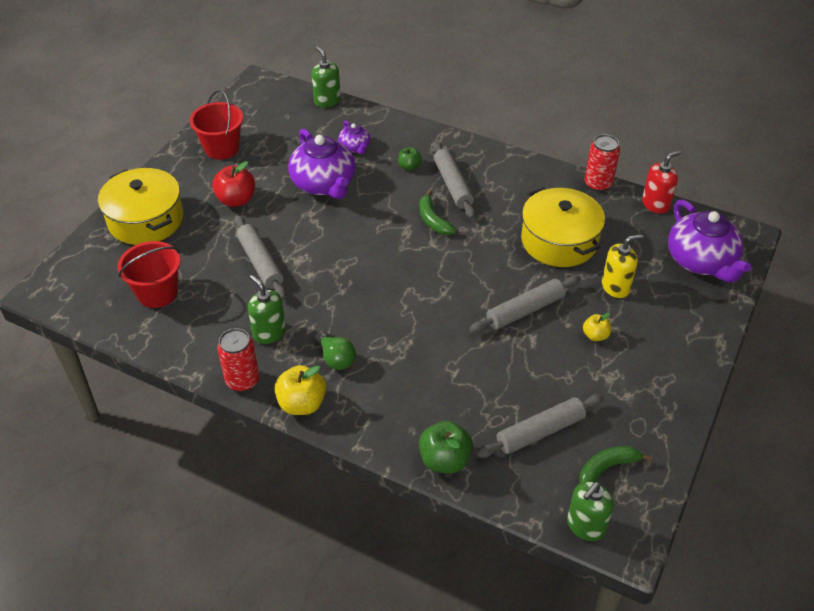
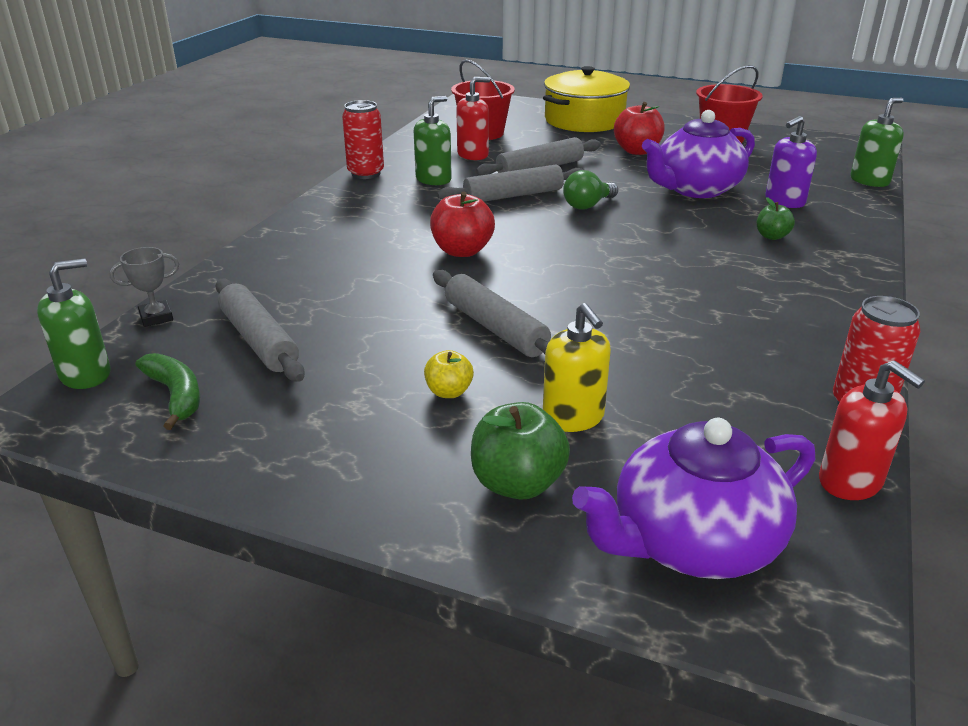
camera: 85 degrees right, 15 degrees down
yellow apple [275,365,326,415] -> none
green light bulb [315,331,356,370] -> green light bulb moved to [563,170,618,210]
purple teapot [338,121,370,154] -> purple soap dispenser [765,116,817,208]
green banana [419,190,456,235] -> none
green apple [419,421,473,473] -> green apple moved to [471,402,570,500]
grey rolling pin [433,141,476,219] -> grey rolling pin moved to [437,165,584,202]
yellow pot [521,187,605,267] -> none
green soap dispenser [567,482,614,541] -> green soap dispenser turned 105 degrees clockwise [37,258,111,389]
none -> grey trophy [109,247,179,327]
none -> red apple [430,191,495,257]
none -> red soap dispenser [456,77,490,160]

